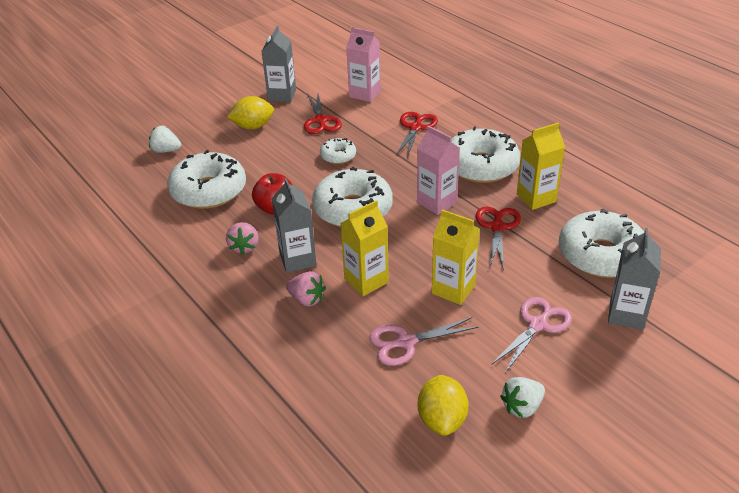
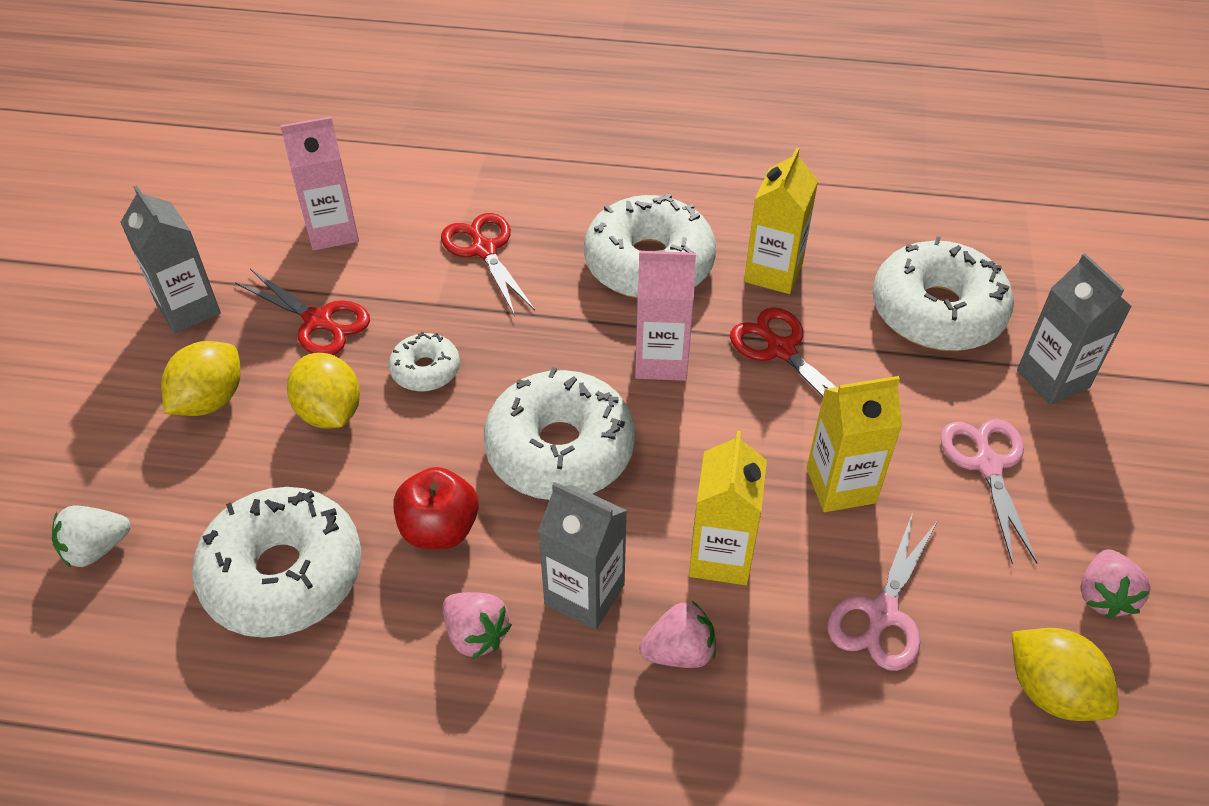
camera: 45 degrees left, 10 degrees up
white strawberry [500,377,545,418] -> pink strawberry [1080,549,1151,619]
none -> yellow lemon [287,353,360,429]

